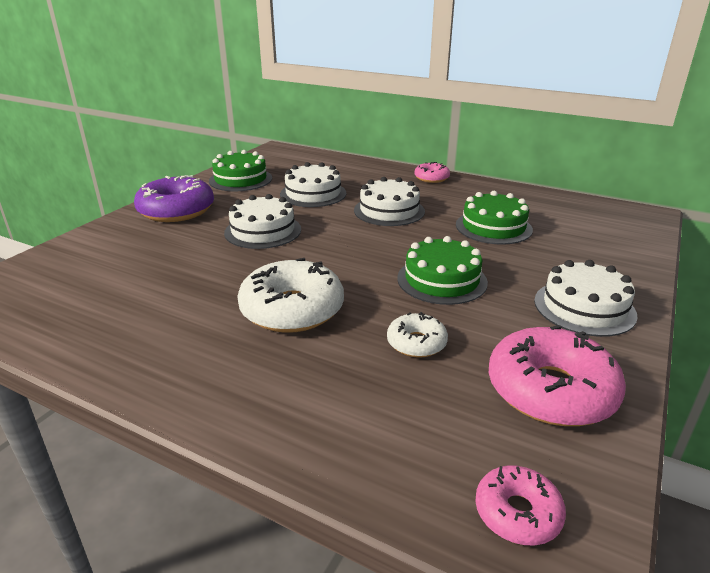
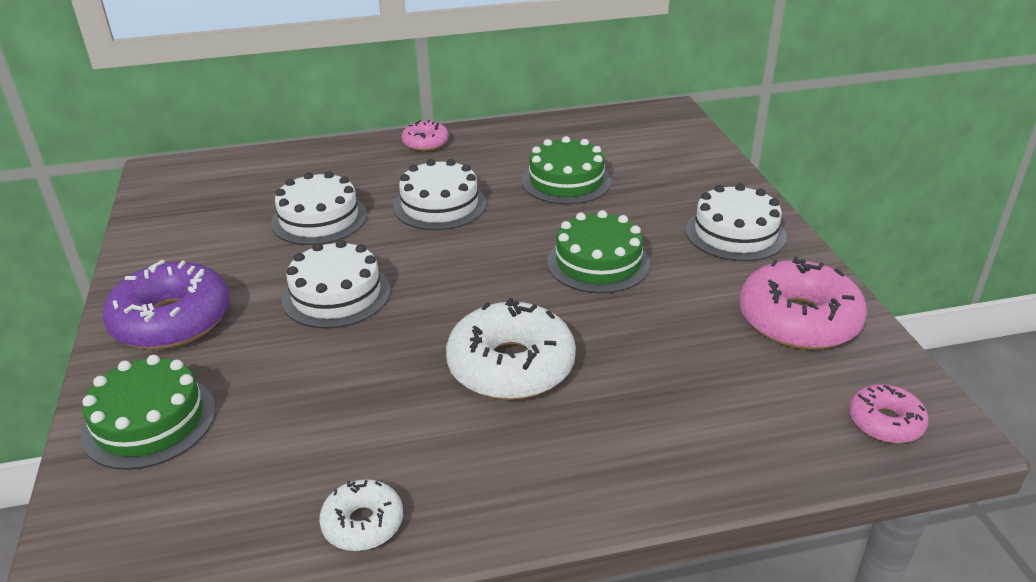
camera: 40 degrees left, 5 degrees up
green cake [209,150,272,191] -> green cake moved to [81,355,216,470]
white donut [387,312,448,358] -> white donut moved to [319,479,403,551]

